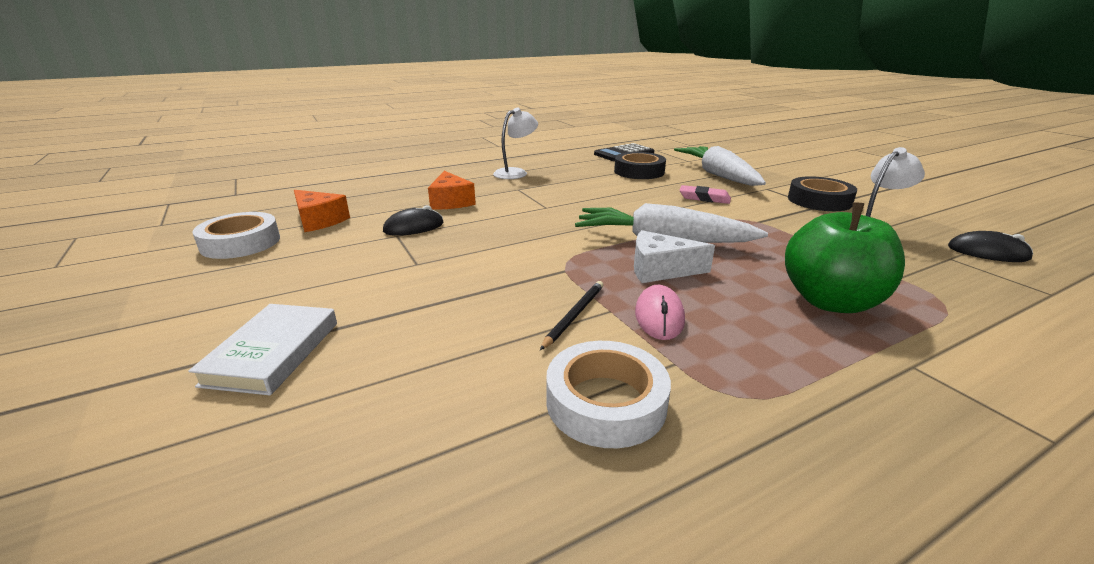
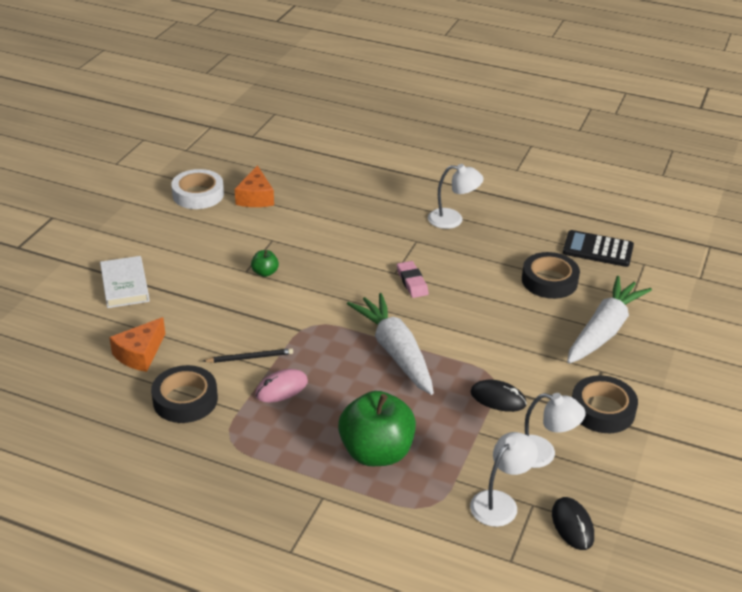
camera: 50 degrees right, 10 degrees up
white book [188,304,337,395] -> white book turned 75 degrees counterclockwise [100,256,150,308]
black mouse [383,205,443,236] -> black mouse moved to [471,380,527,412]
orange cheese [428,171,476,210] -> orange cheese moved to [109,317,165,372]
white tape [546,341,671,448] -> black tape [151,365,218,423]
white cheese [634,230,715,283] -> none
pink eraser [680,185,731,204] -> pink eraser moved to [397,261,429,298]
none -> green apple [251,250,279,277]
none -> white lamp [470,432,538,527]

